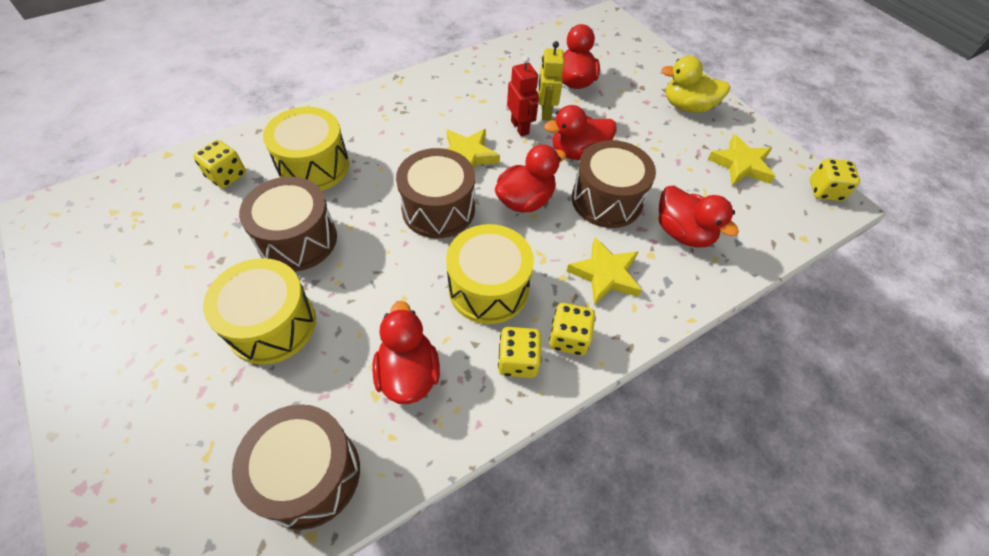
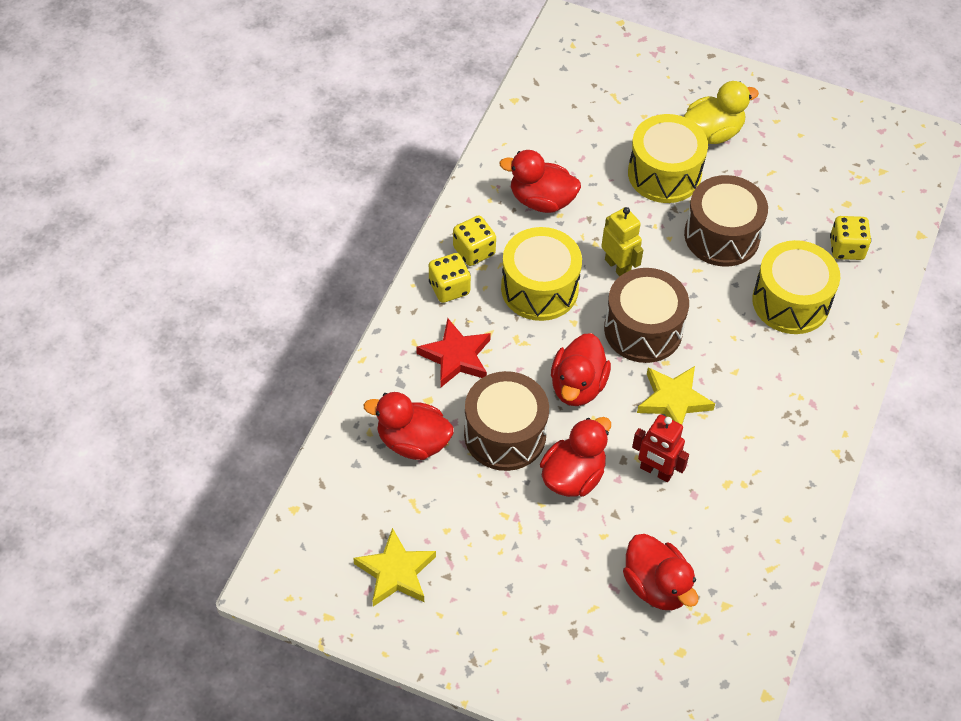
camera: 145 degrees right, 0 degrees up
brown drum [232,404,360,530] -> none
red duck [372,301,440,404] -> red duck turned 150 degrees clockwise [499,150,581,213]
yellow robot [538,41,564,121] -> yellow robot moved to [601,207,643,276]
yellow star [567,237,642,306] -> red star [416,318,491,388]
yellow duck [661,56,730,113] -> yellow duck moved to [684,81,759,144]
yellow dice [810,158,860,201] -> none

